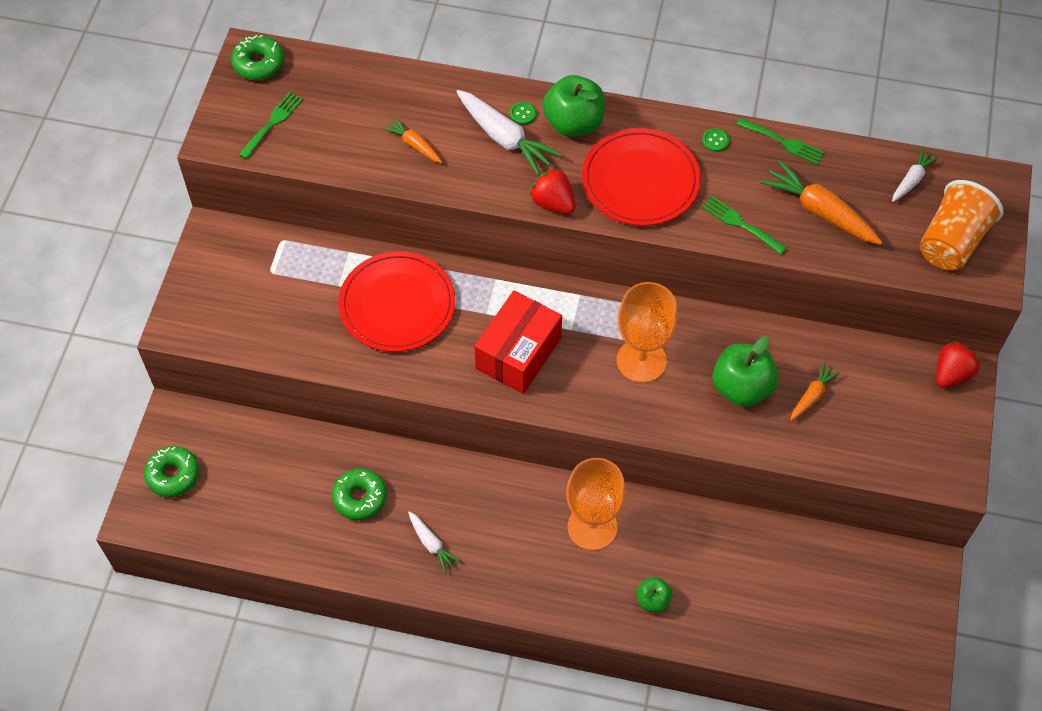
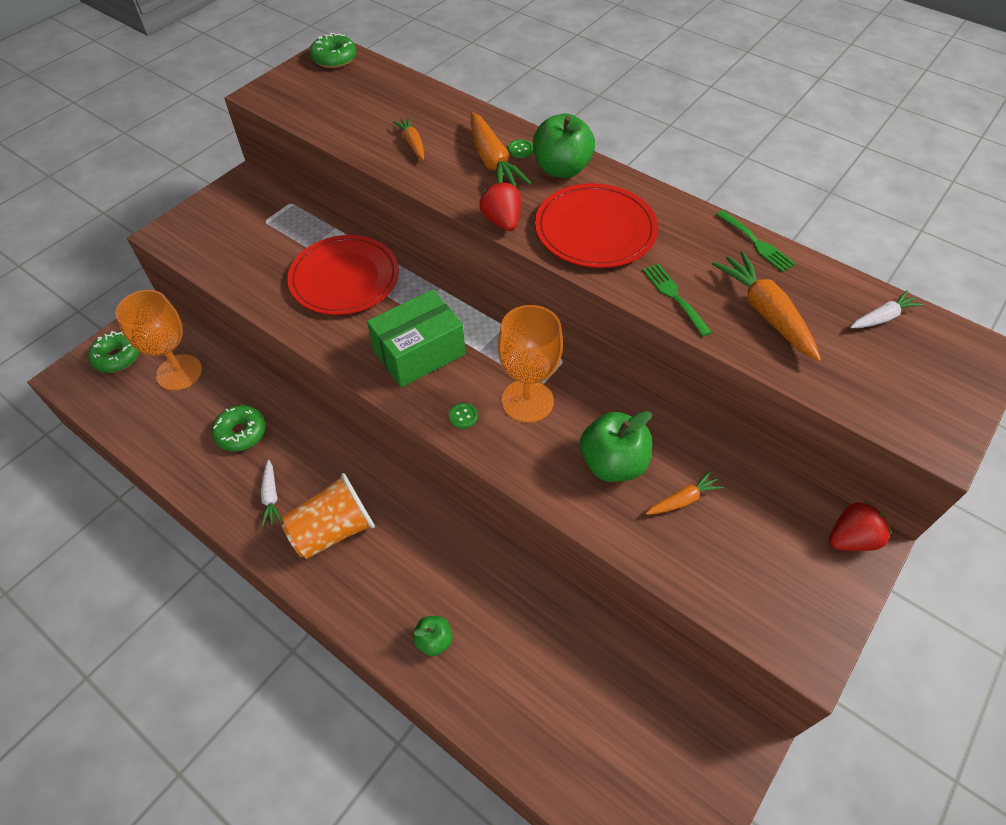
camera: 25 degrees right, 5 degrees down
green fork [238,92,303,159] -> none
white carrot [456,90,562,175] -> orange carrot [471,112,531,187]
red box [474,291,562,394] -> green box [367,289,465,388]
orange goblet [566,458,626,550] -> orange goblet moved to [115,290,202,391]
green button [702,128,729,152] -> green button moved to [449,403,478,429]
orange cup [919,180,1003,270] -> orange cup moved to [281,473,375,559]

